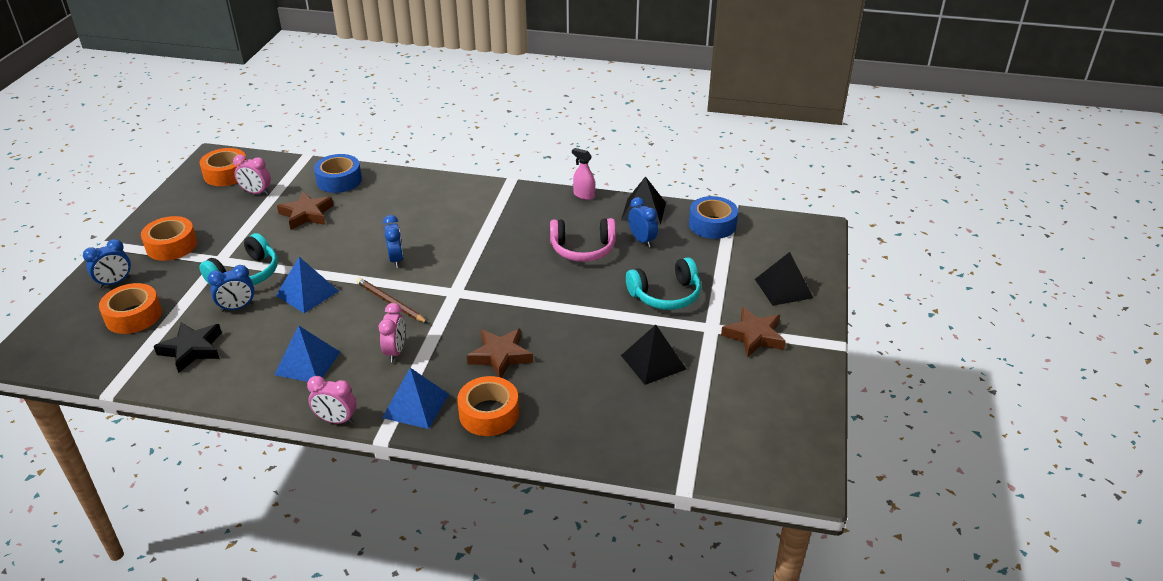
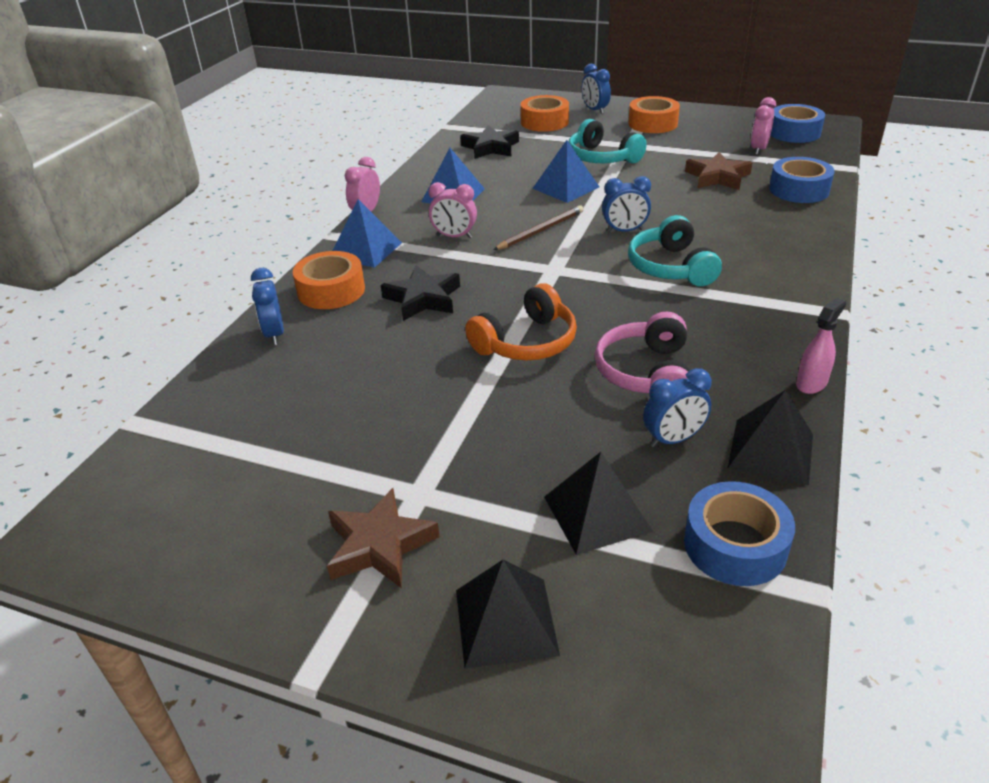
camera: 100 degrees right, 0 degrees up
orange tape [200,148,247,186] -> blue tape [770,104,825,143]
blue clock [208,265,255,312] -> blue clock moved to [251,268,284,345]
brown star [467,328,533,377] -> black star [381,265,460,321]
black pyramid [621,325,686,385] -> black pyramid moved to [544,452,653,555]
turquoise headphones [626,257,701,310] -> turquoise headphones moved to [628,215,722,286]
none -> orange headphones [465,283,577,361]

